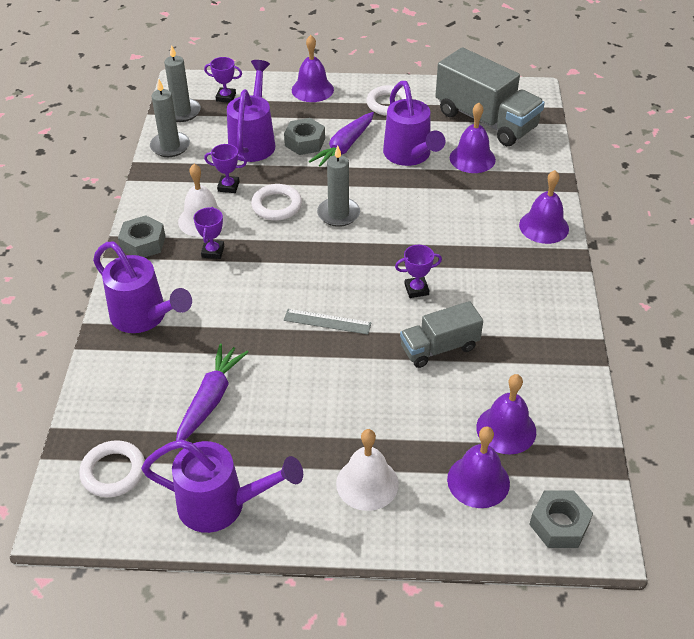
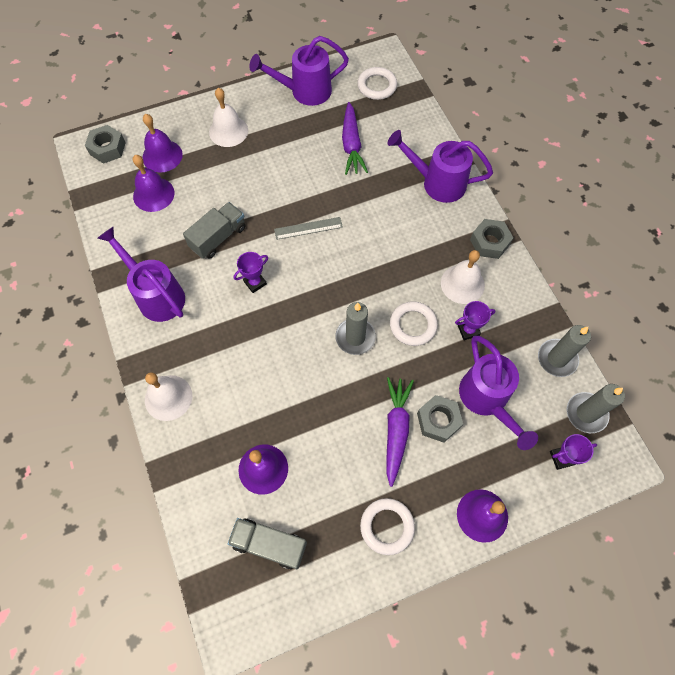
camera: 155 degrees right, 20 degrees up
purple trophy [194,207,224,259] -> none
purple watering can [383,81,446,166] -> purple watering can moved to [98,227,185,322]
grey truck [435,47,545,146] -> grey truck [228,518,307,569], size x0.58
purple bell [519,170,569,244] -> white bell [145,372,192,421]

